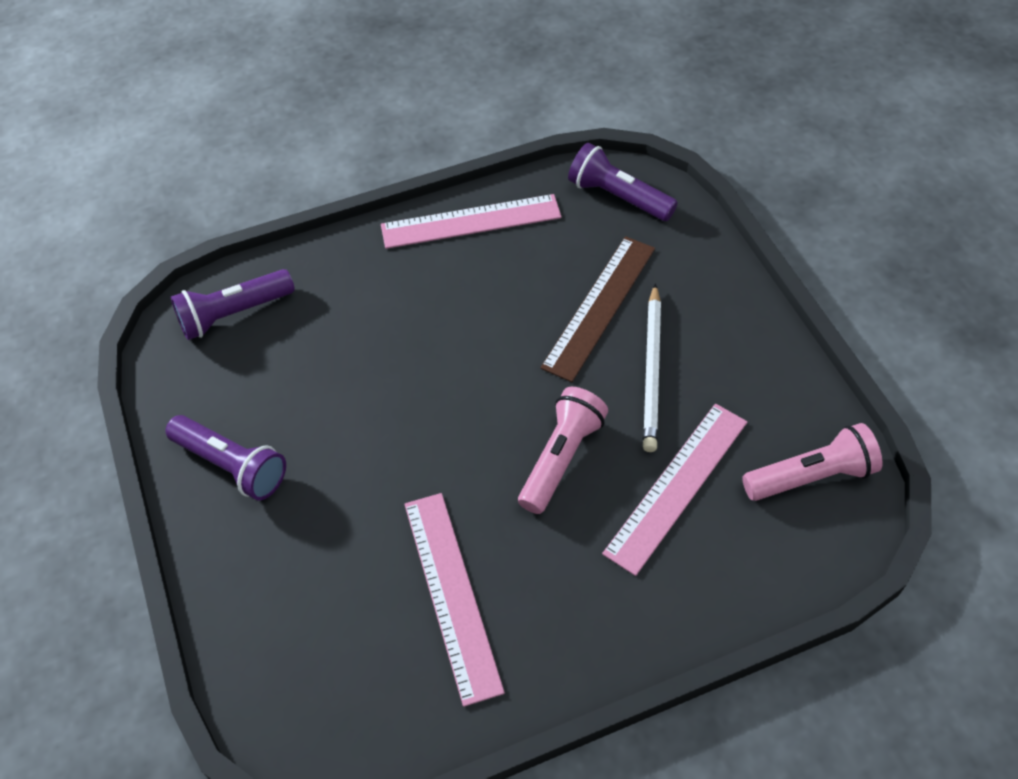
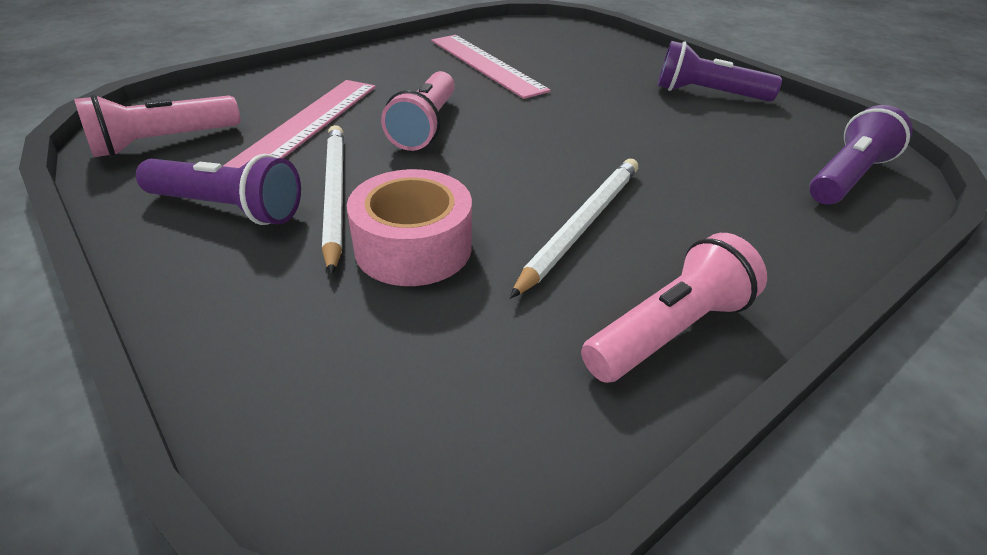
camera: 160 degrees right, 15 degrees down
pink ruler [381,194,562,249] -> pink flashlight [581,233,767,383]
brown ruler [540,236,655,382] -> pink tape [347,169,472,286]
purple flashlight [568,143,678,221] -> purple flashlight moved to [136,154,301,225]
none -> white pencil [510,159,638,299]

